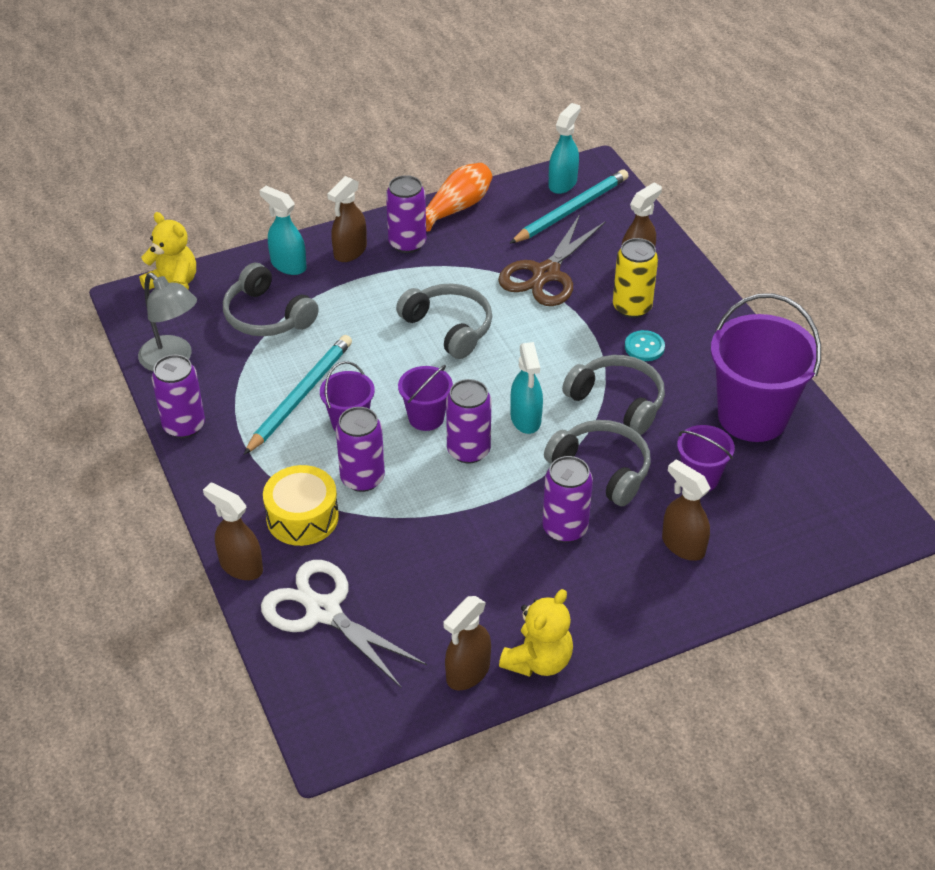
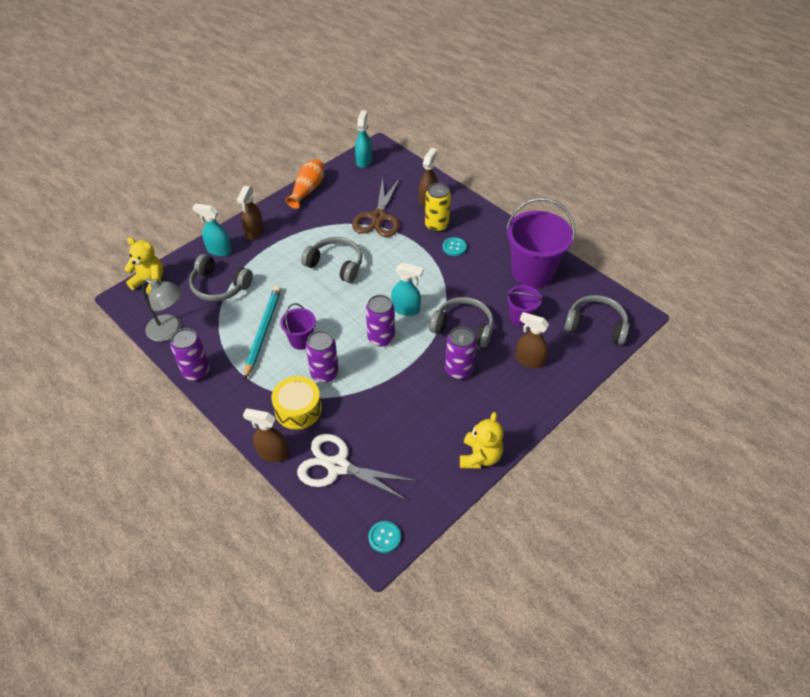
camera: 20 degrees left, 5 degrees up
purple can [386,175,426,253] -> none
purple bucket [398,365,453,431] -> none
brown spray bottle [443,596,491,690] -> none
turquoise pencil [509,169,628,244] -> none
turquoise spray bottle [510,342,543,434] -> turquoise spray bottle turned 45 degrees counterclockwise [391,263,423,316]
grey headphones [562,355,665,435] -> grey headphones moved to [564,295,629,345]
none -> turquoise button [368,521,401,553]

